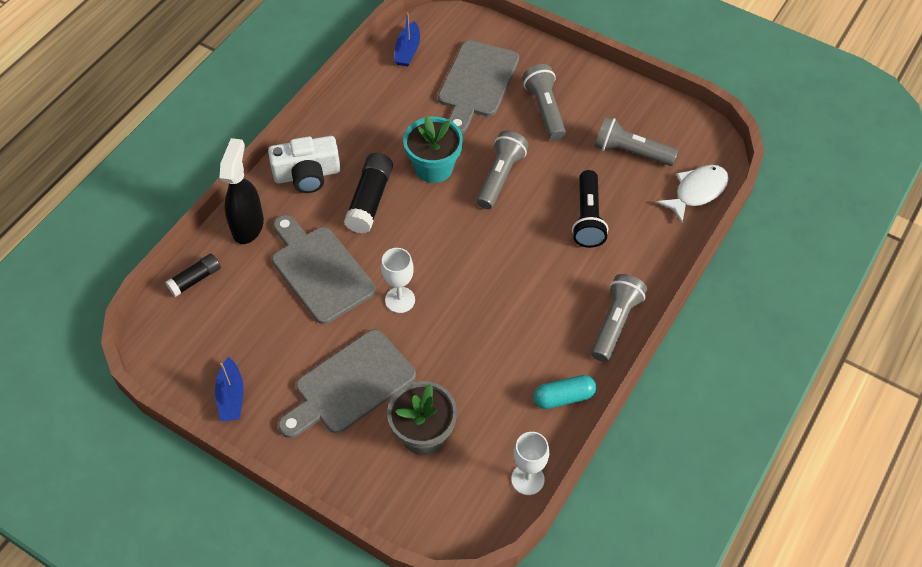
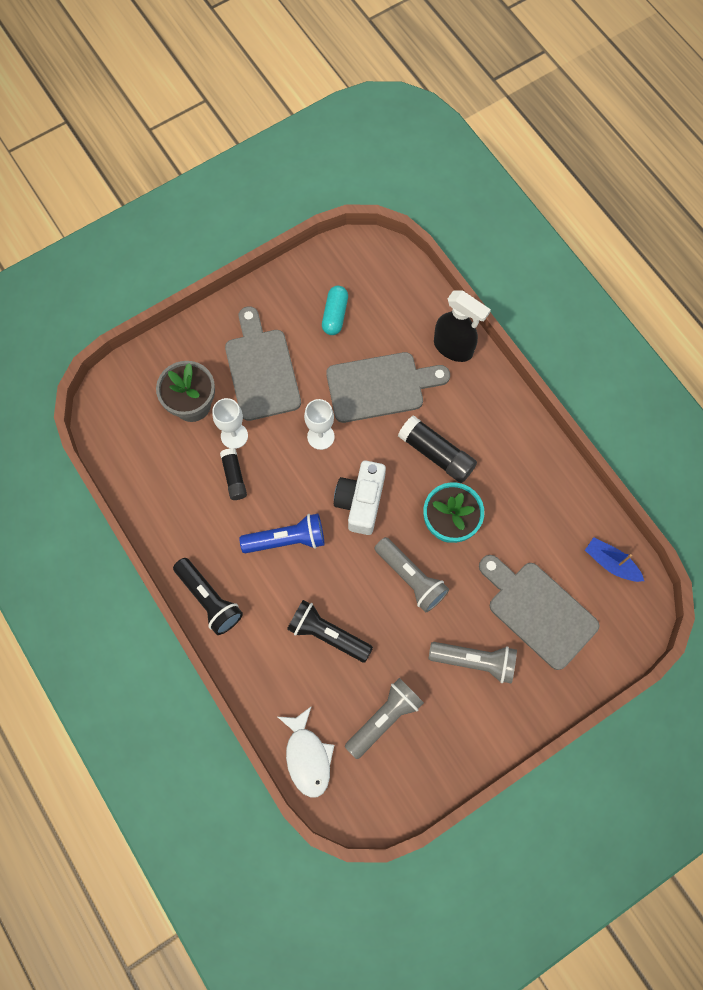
camera: 115 degrees right, 15 degrees up
black glue stick [166,254,221,297] -> black glue stick moved to [220,448,247,500]
blue boat [215,357,244,422] -> none
white camera [268,136,341,193] -> white camera moved to [334,461,386,535]
white goblet [511,432,549,495] -> white goblet moved to [212,398,248,449]
turquoise capsule [533,375,596,409] -> turquoise capsule moved to [322,286,348,335]
grey flashlight [591,274,647,362] -> black flashlight [173,558,243,635]
none -> blue flashlight [240,514,324,553]

